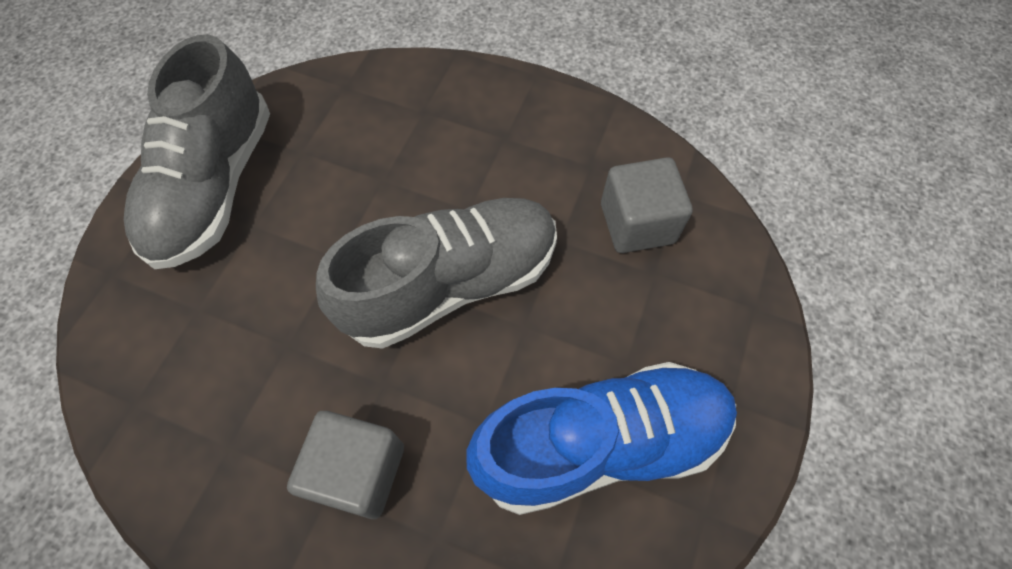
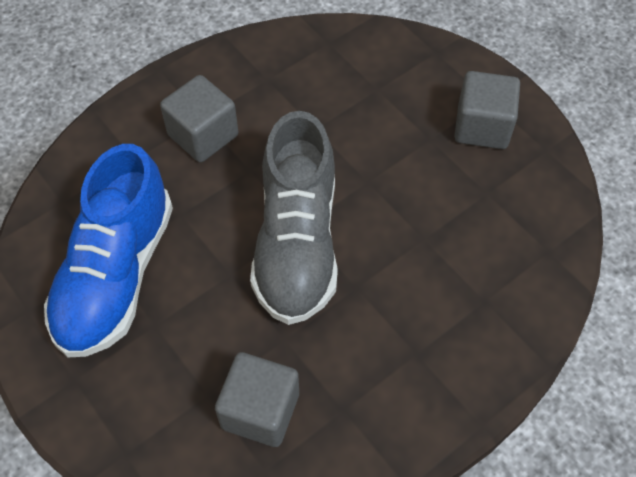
camera: 120 degrees right, 5 degrees down
grey shoe [124,34,270,269] -> grey cube [454,71,520,149]

